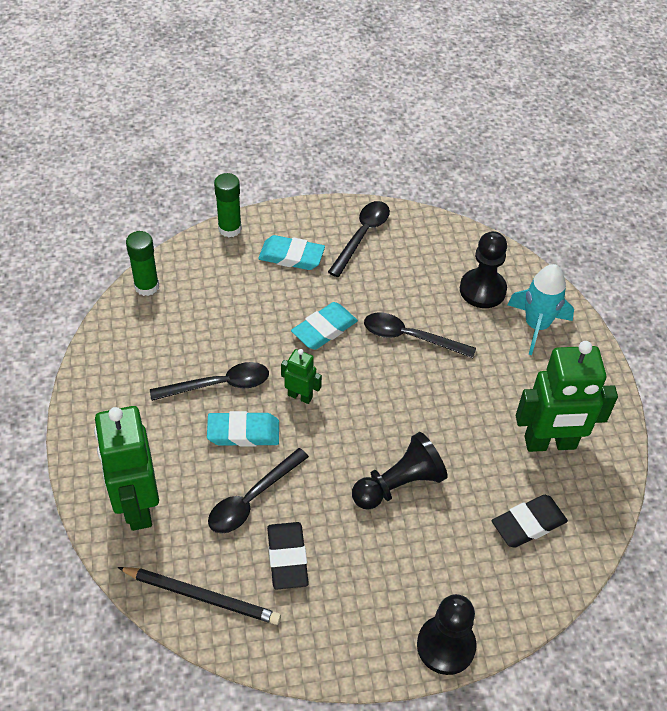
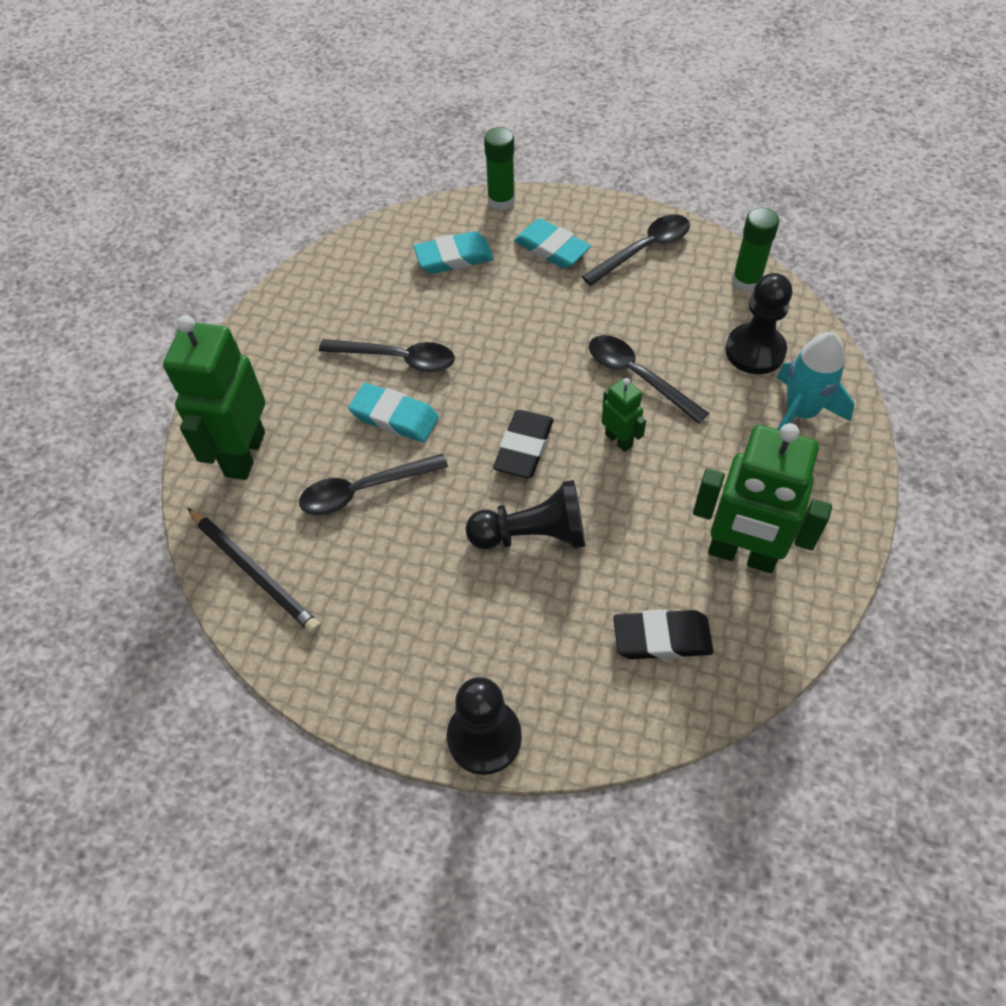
camera: 30 degrees right, 5 degrees up
green glue stick [126,231,159,296] -> green glue stick moved to [732,207,779,292]
black eraser [267,522,309,589] -> black eraser moved to [493,410,553,478]
green robot [281,349,322,404] -> green robot moved to [601,378,646,452]
turquoise eraser [291,302,358,350] -> turquoise eraser moved to [413,231,494,274]

